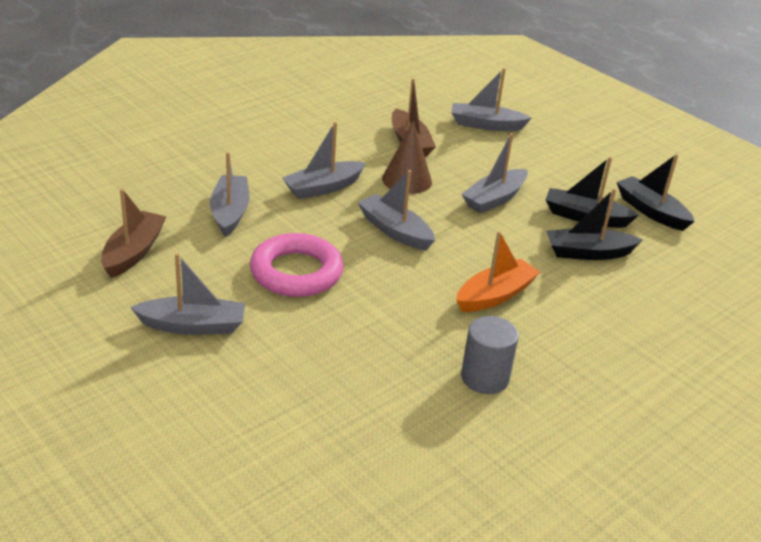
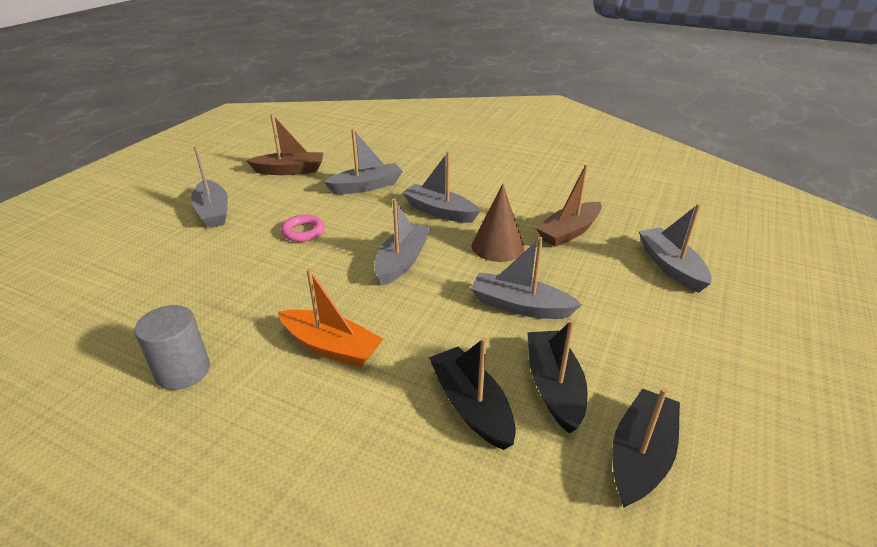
camera: 70 degrees right, 0 degrees up
pink ring [250,233,344,297] -> pink ring [281,215,325,242], size x0.53

